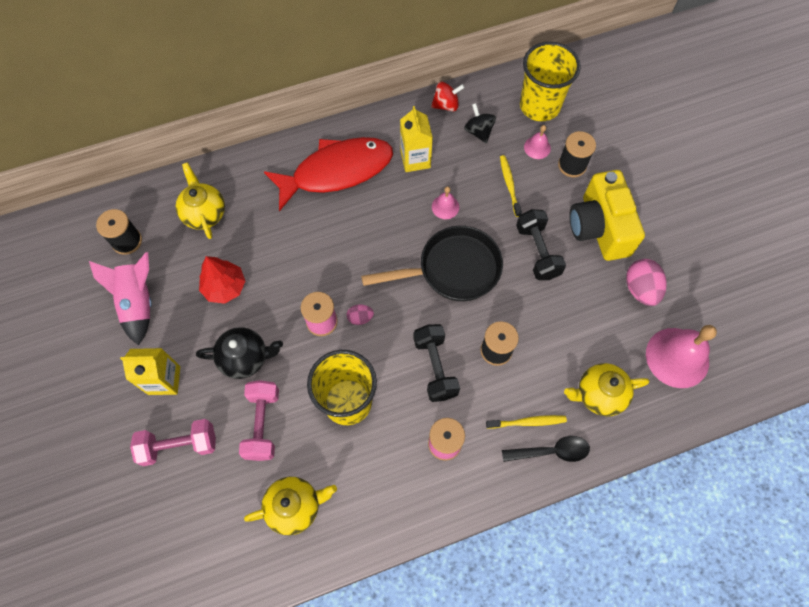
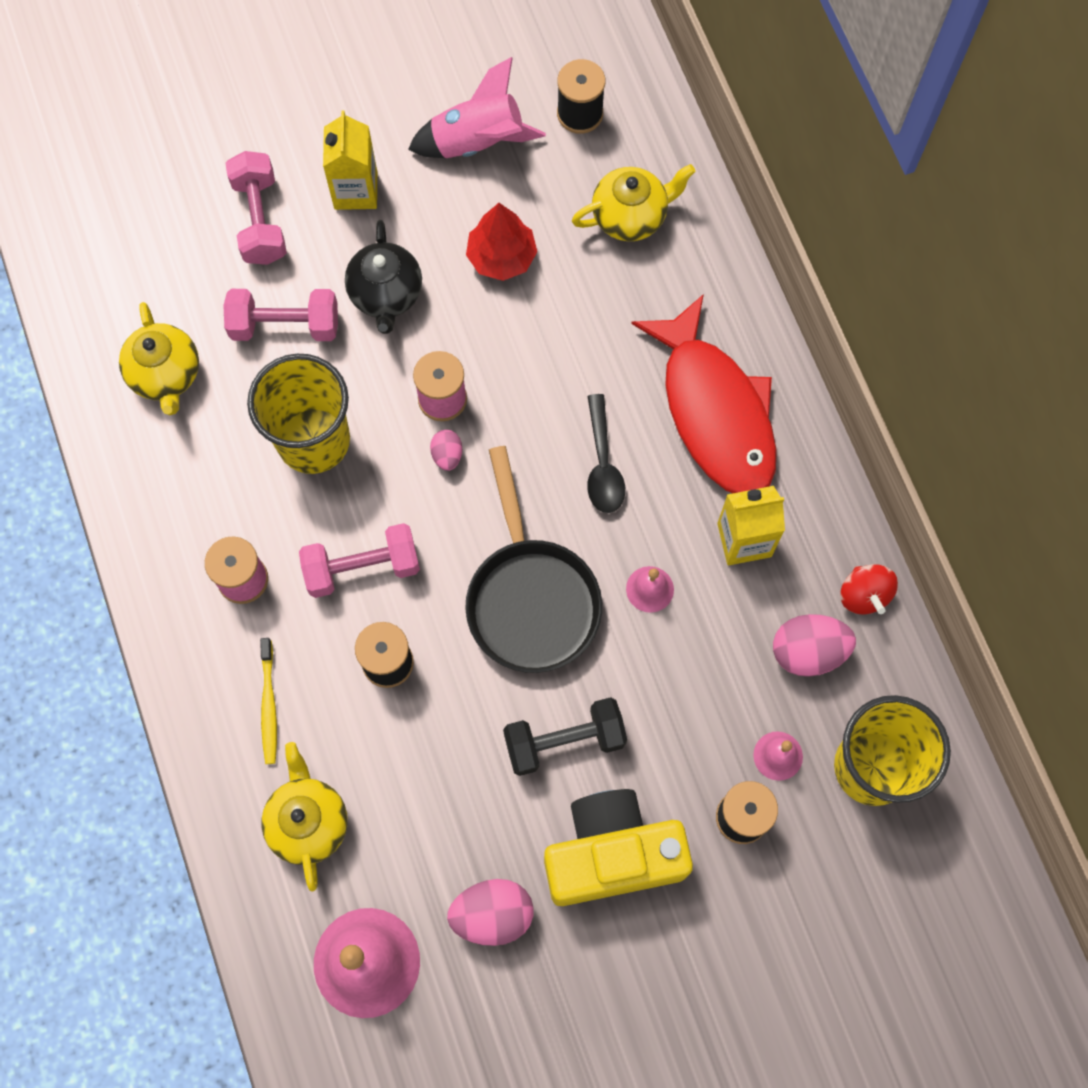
camera: 90 degrees right, 5 degrees up
black dumbbell [413,324,460,402] -> pink dumbbell [299,523,420,598]
black spinning top [464,103,496,143] -> pink egg [773,614,856,677]
yellow toothbrush [500,155,522,217] -> none
black spoon [502,436,590,462] -> black spoon moved to [587,394,625,513]

